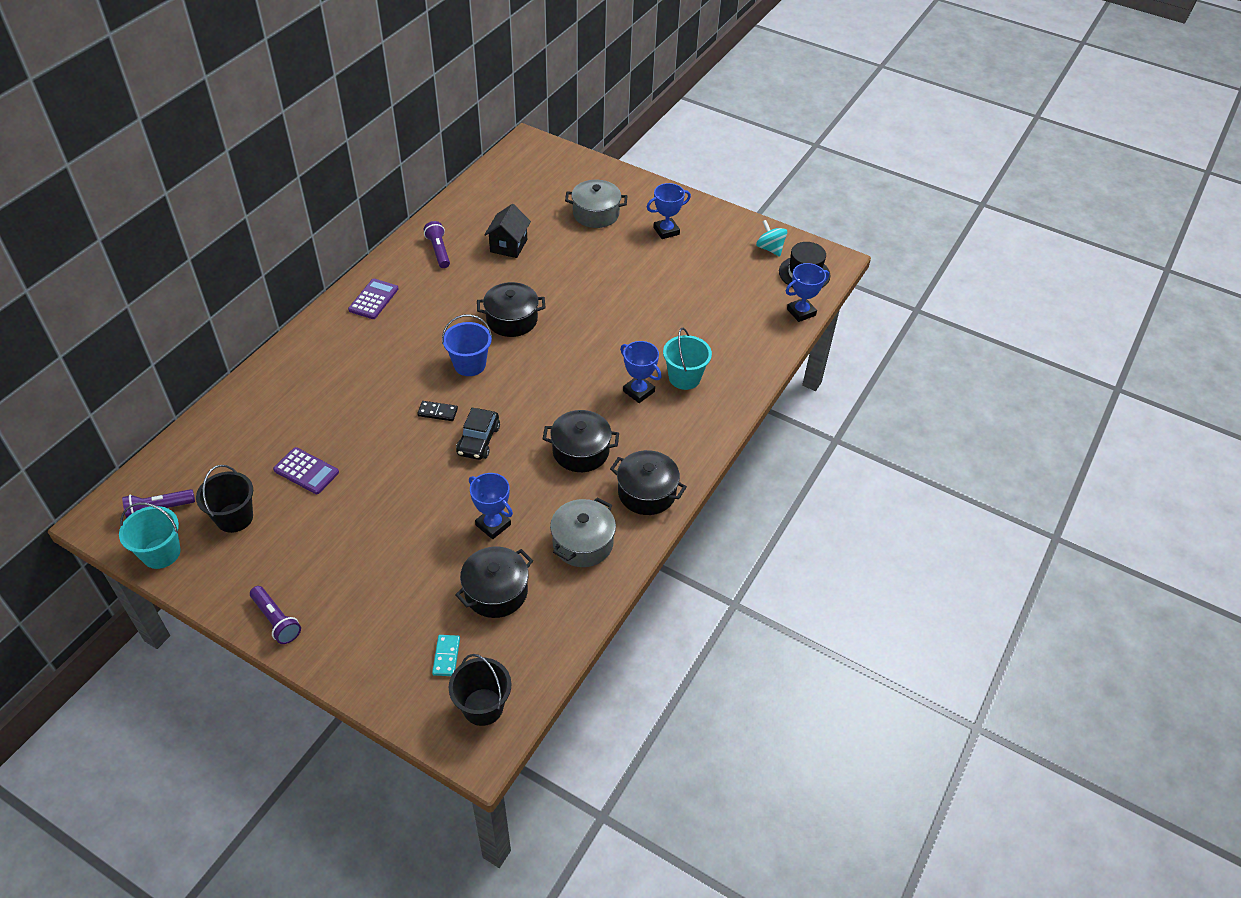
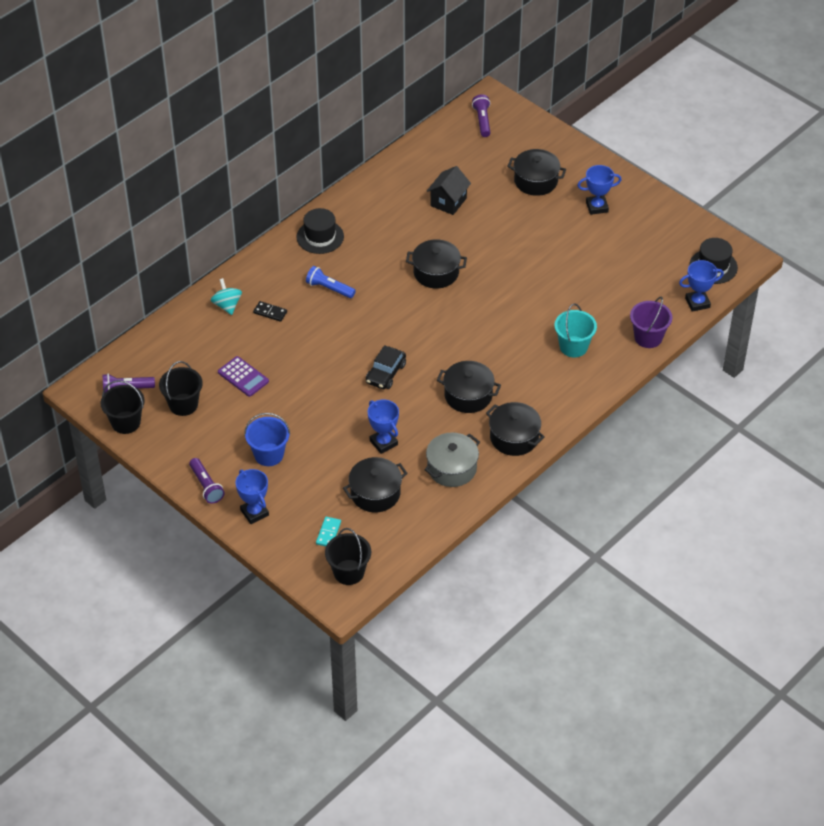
camera: 15 degrees right, 0 degrees up
turquoise bucket [119,503,181,569] -> black bucket [101,380,145,434]
purple calculator [348,279,398,319] -> black hat [297,208,344,254]
black domino [417,401,458,421] -> black domino moved to [253,301,287,322]
purple flashlight [424,221,450,268] -> purple flashlight moved to [472,94,490,137]
blue bucket [442,314,492,376] -> blue bucket moved to [244,413,290,466]
grey pot [565,180,628,228] -> black pot [507,149,566,196]
blue trophy [620,341,662,403] -> blue trophy moved to [235,469,269,524]
turquoise spinning top [756,220,787,256] -> turquoise spinning top moved to [211,278,242,315]
none -> blue flashlight [306,266,356,298]
none -> purple bucket [630,297,672,348]

